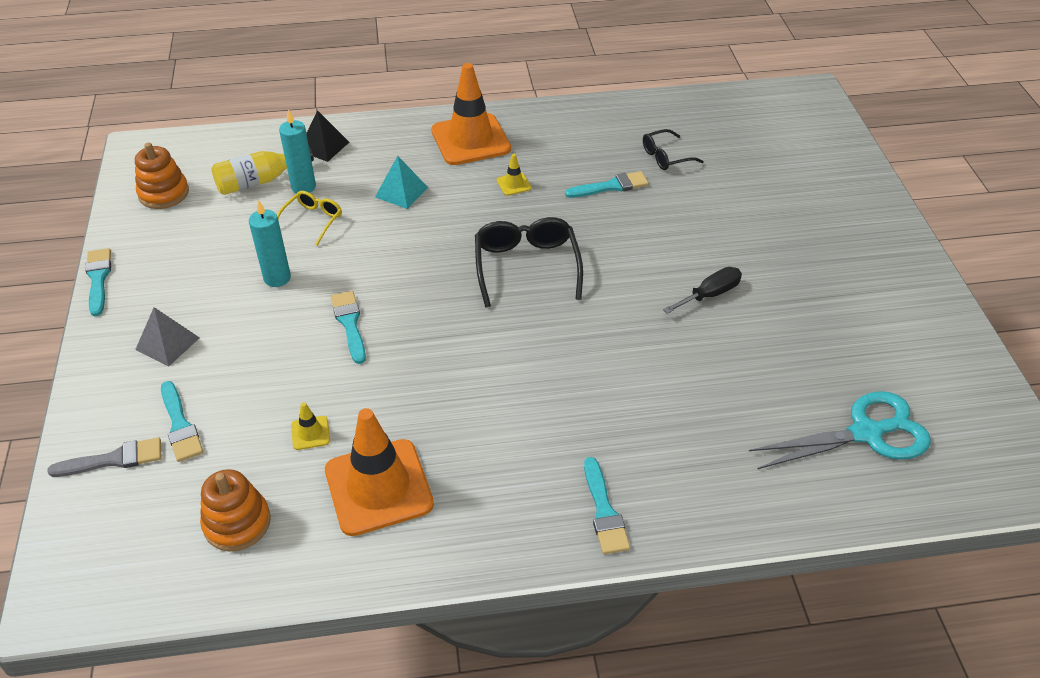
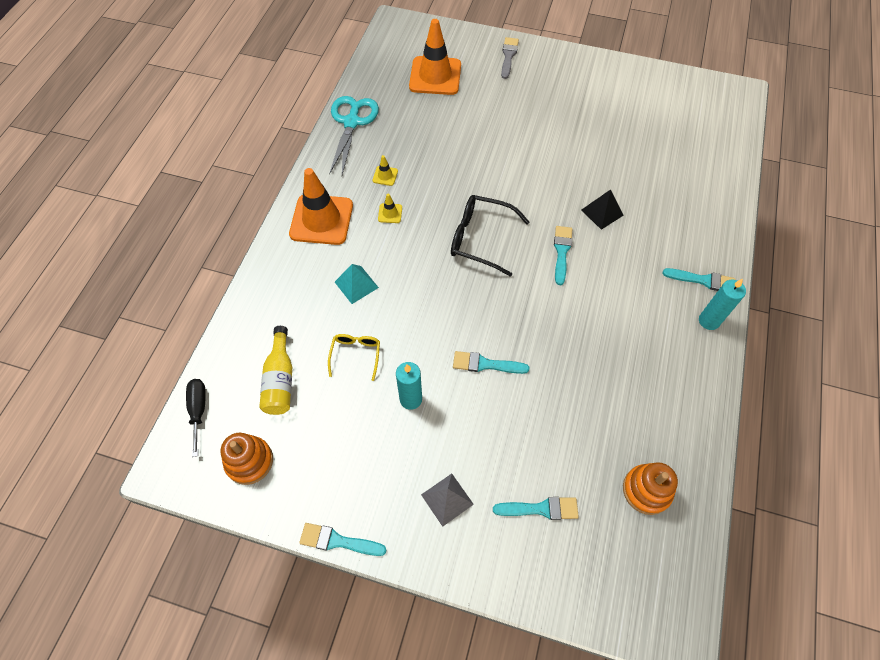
camera: 65 degrees left, 15 degrees up
grey brush [48,437,161,477] -> grey brush moved to [501,37,519,79]
yellow glasses [277,191,342,246] -> yellow glasses turned 45 degrees clockwise [328,334,380,381]
turquoise candle [279,110,316,193] -> turquoise candle moved to [699,279,746,330]
yellow traffic cone [291,402,330,450] -> yellow traffic cone moved to [372,155,398,186]
black pyramid [306,110,349,162] -> black pyramid moved to [581,189,624,230]
orange traffic cone [325,408,434,536] -> orange traffic cone moved to [409,19,461,95]
turquoise brush [565,171,649,198] -> turquoise brush moved to [554,226,572,285]
black glasses [643,129,704,170] -> none
black screwdriver [663,267,742,314] -> black screwdriver moved to [186,379,206,457]
turquoise scissors [749,391,931,469] -> turquoise scissors moved to [329,96,379,175]

